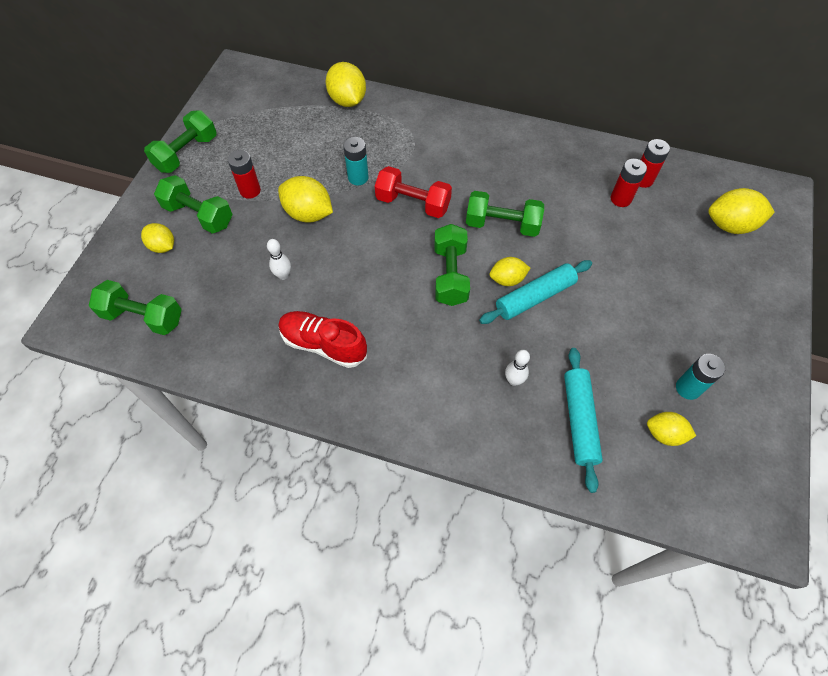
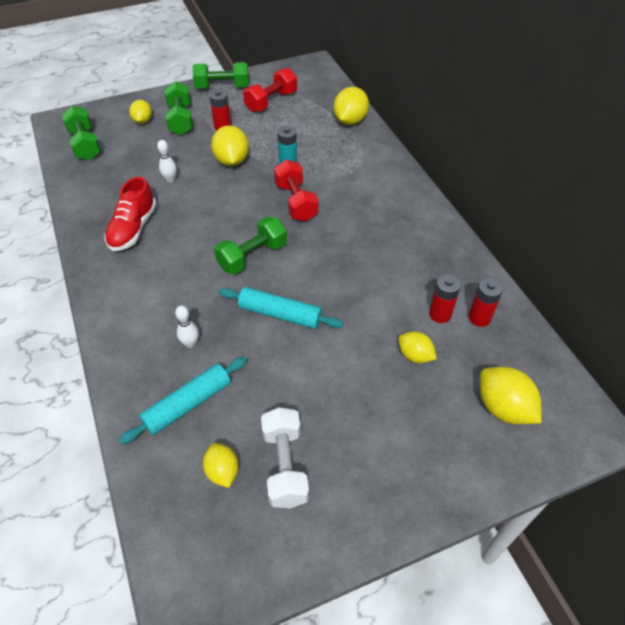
camera: 50 degrees right, 10 degrees down
red shoe [279,311,367,368] -> red shoe turned 150 degrees counterclockwise [105,177,156,251]
green dumbbell [466,191,544,237] -> none
yellow lemon [489,257,530,286] -> yellow lemon moved to [398,331,437,363]
turquoise battery [676,354,725,400] -> white dumbbell [261,407,309,508]
none -> red dumbbell [243,68,297,112]

